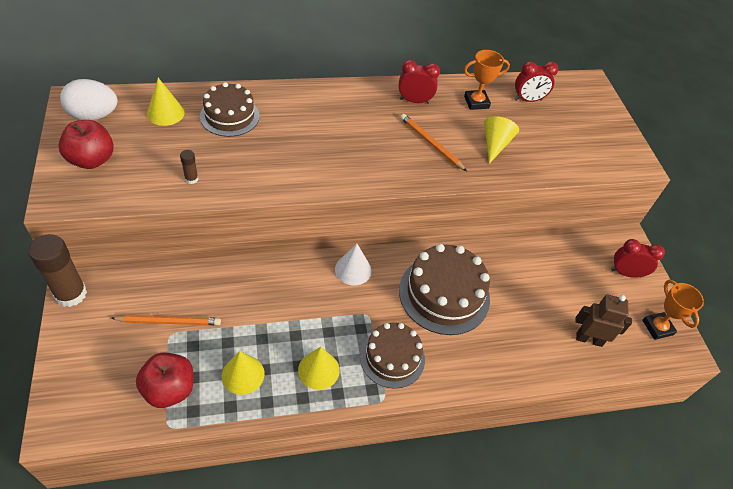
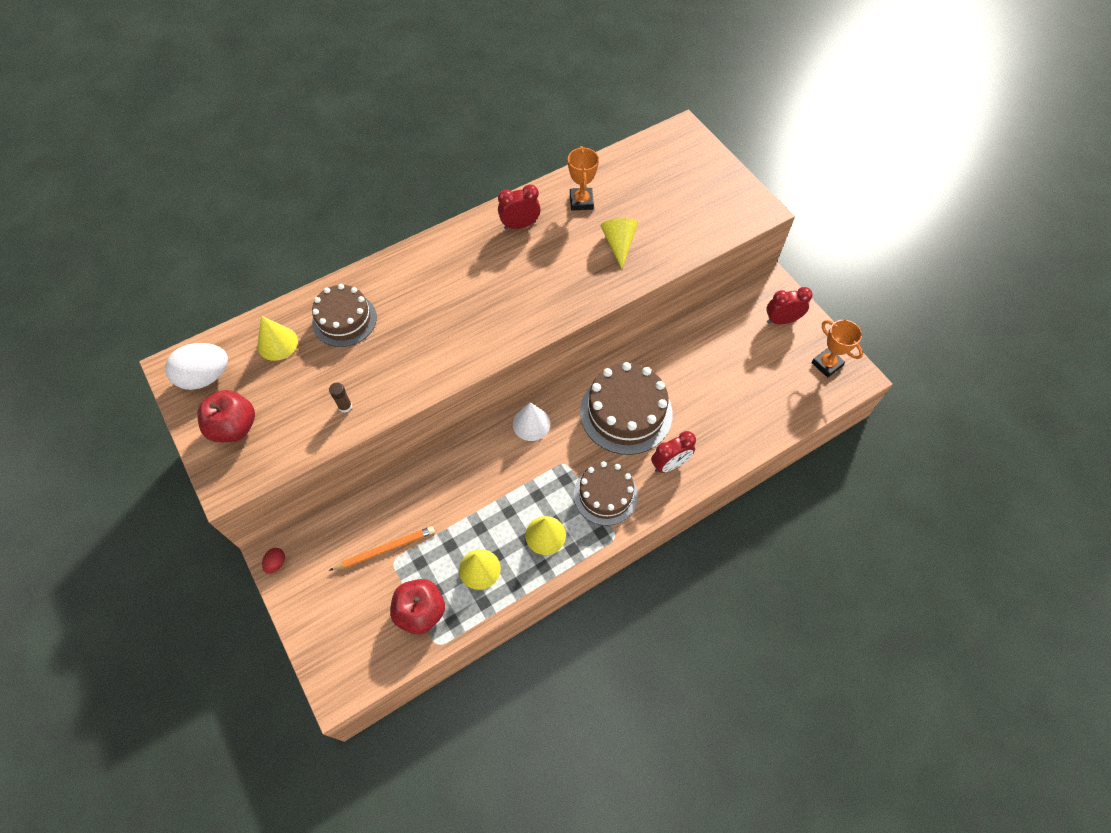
camera: 15 degrees left, 10 degrees up
brown glue stick [28,234,87,307] -> red egg [262,548,285,574]
orange pencil [400,114,467,172] -> none
orange trophy [464,50,510,110] -> orange trophy turned 60 degrees counterclockwise [568,146,599,210]
red clock [514,62,558,102] -> red clock moved to [651,431,696,473]
brown robot [575,295,632,347] -> none

